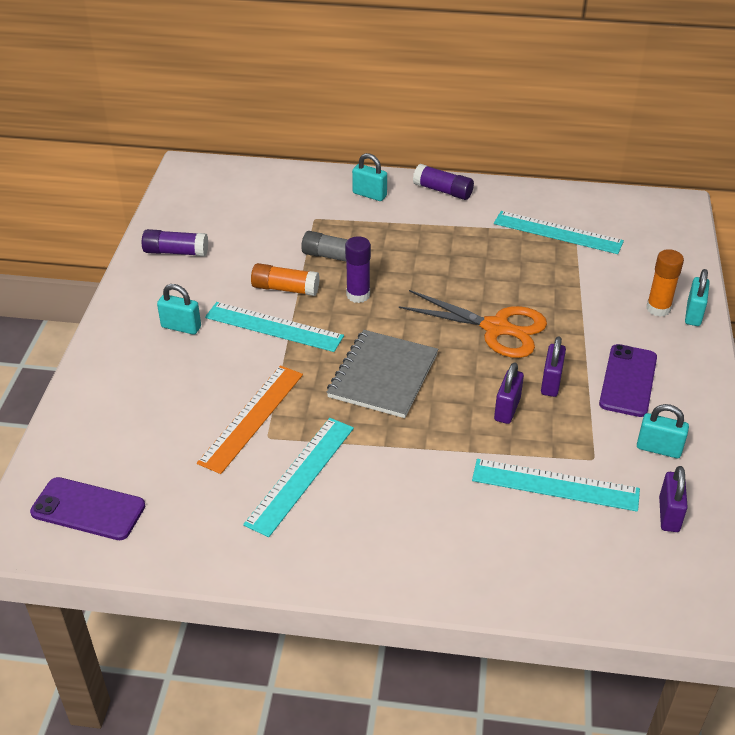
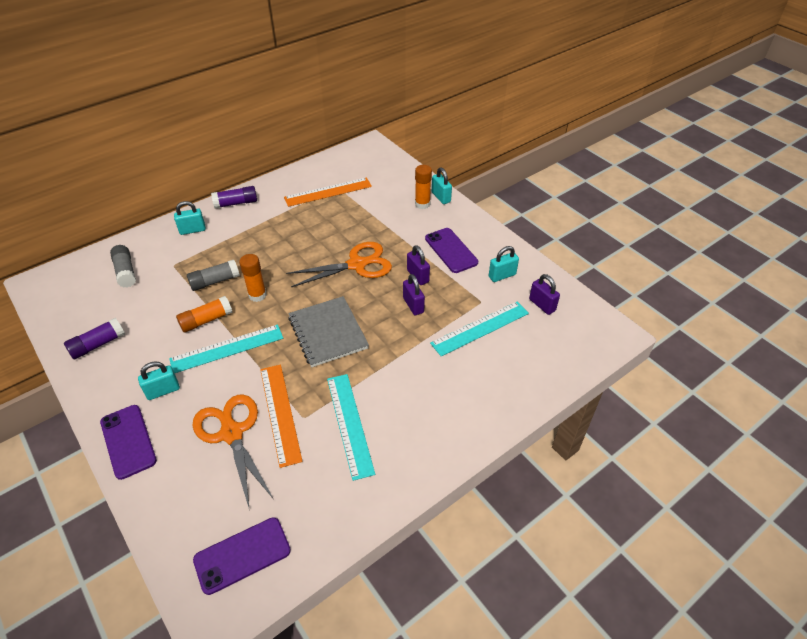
camera: 45 degrees left, 5 degrees up
purple glue stick [345,236,371,303] -> orange glue stick [239,254,267,302]
turquoise ruler [494,211,624,254] -> orange ruler [284,178,372,207]
none -> purple phone [100,405,157,480]
none -> grey glue stick [110,245,136,288]
none -> orange scissors [192,394,273,507]

